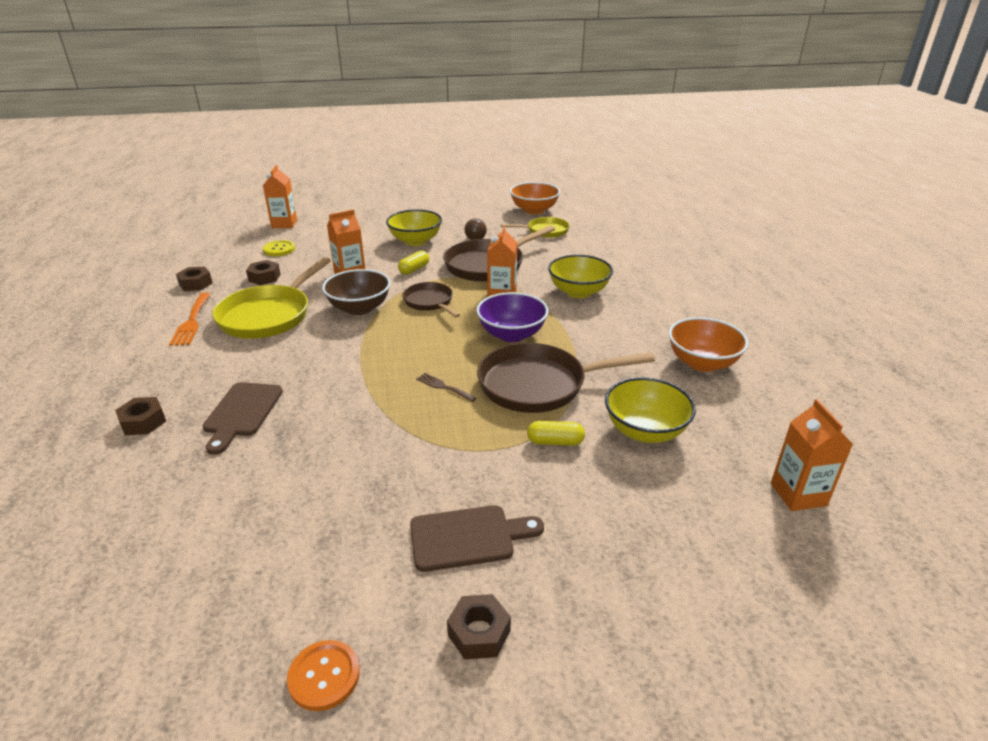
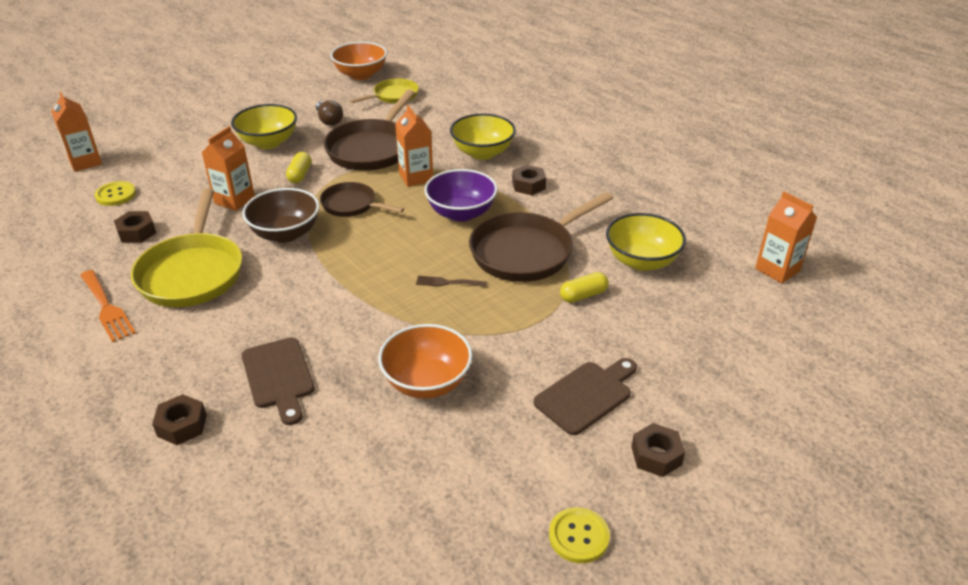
camera: 30 degrees left, 5 degrees up
brown nut [176,267,212,291] -> brown nut moved to [512,165,546,195]
orange button [287,640,360,711] -> yellow button [549,507,610,563]
orange bowl [669,317,748,372] -> orange bowl moved to [378,324,473,399]

